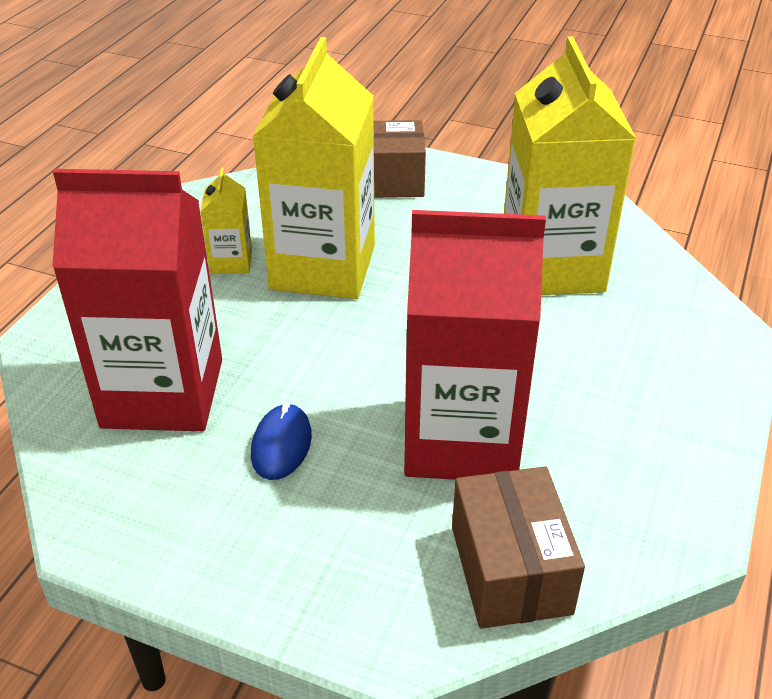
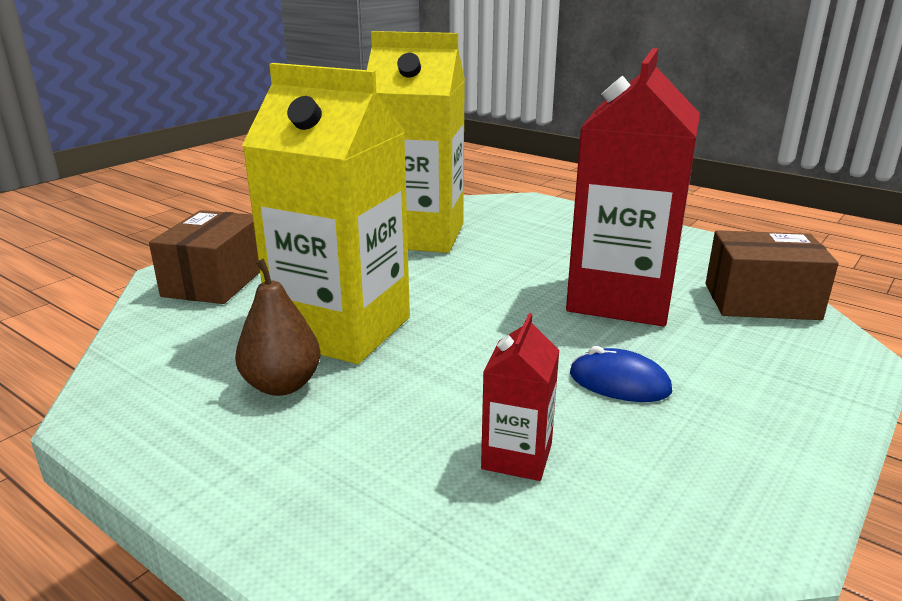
camera: 75 degrees left, 15 degrees down
red carton [52,169,222,431] -> red carton [481,313,559,481], size x0.44
yellow carton [200,168,252,274] -> brown pear [235,259,321,396]

